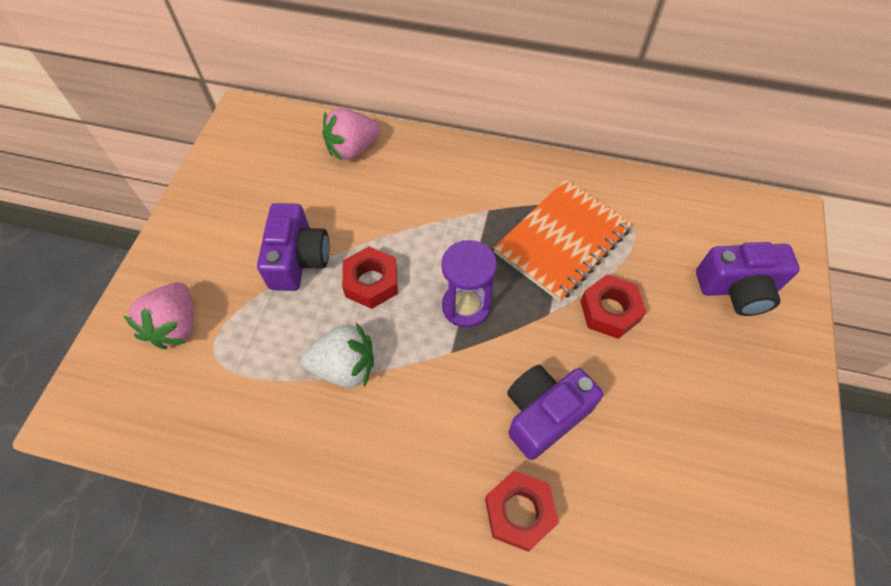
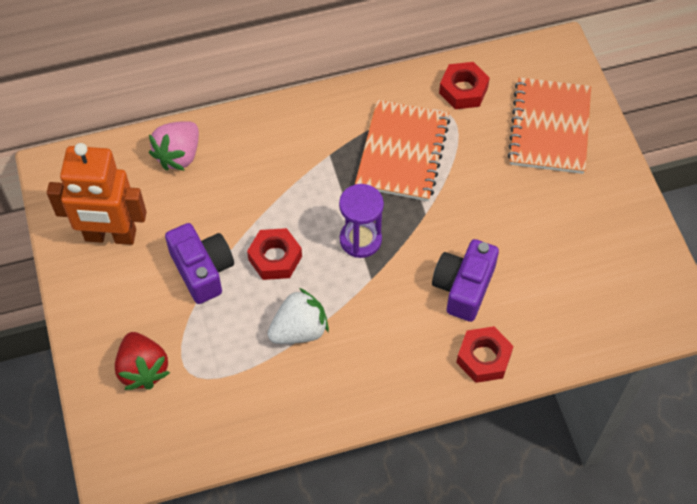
camera: 30 degrees left, 0 degrees up
pink strawberry [124,282,194,349] -> red strawberry [115,332,170,390]
red nut [580,274,646,339] -> red nut moved to [439,62,490,109]
purple camera [696,242,800,316] -> orange notebook [508,77,591,174]
none -> orange robot [47,143,147,245]

